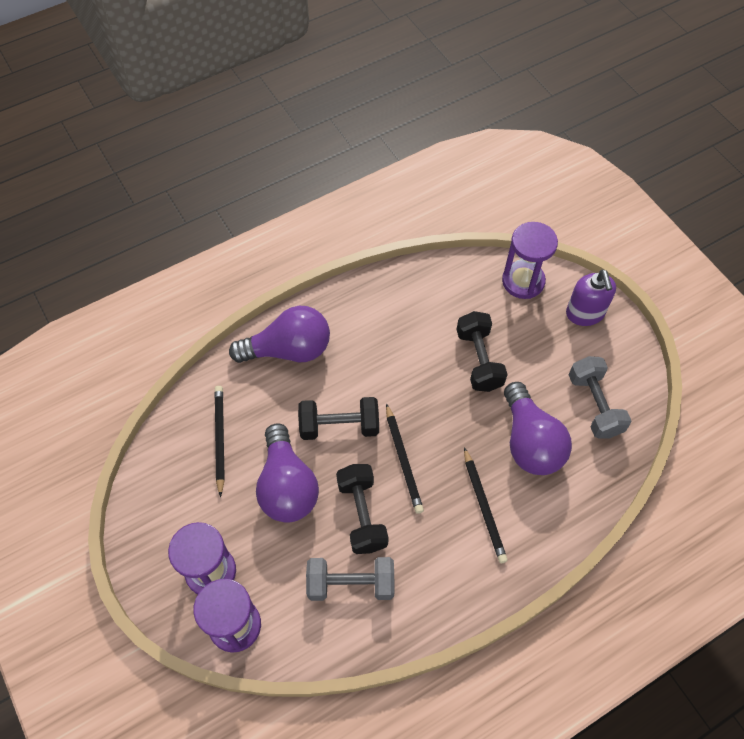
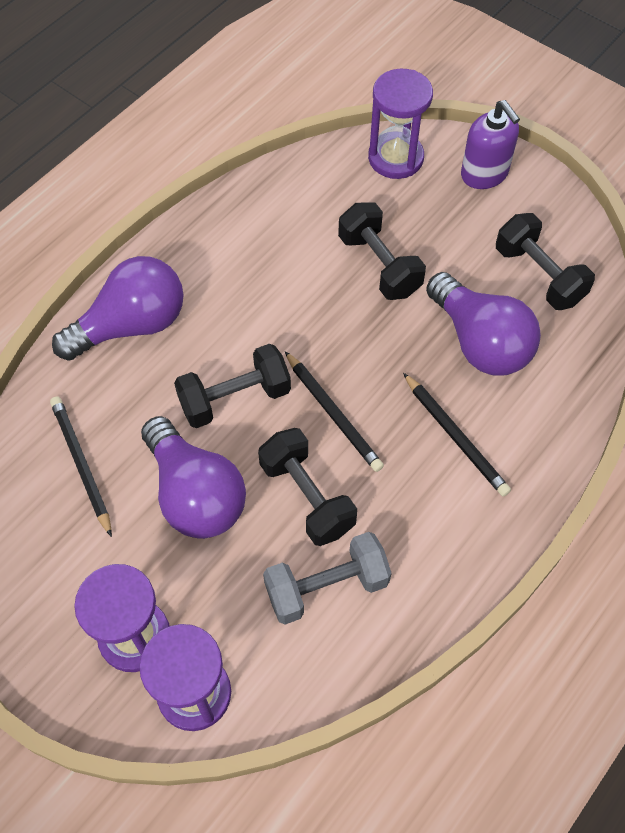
camera: 20 degrees left, 0 degrees up
grey dumbbell [569,356,631,439] -> black dumbbell [496,213,595,310]

